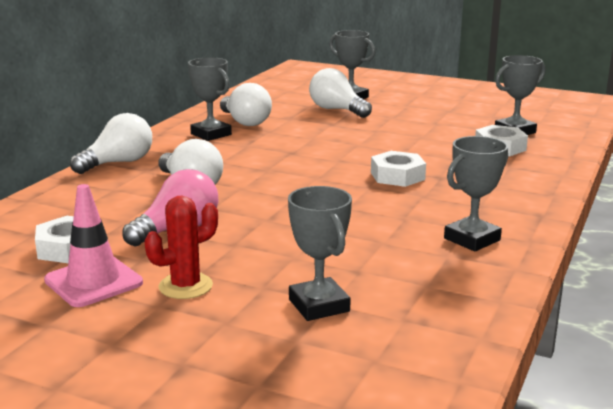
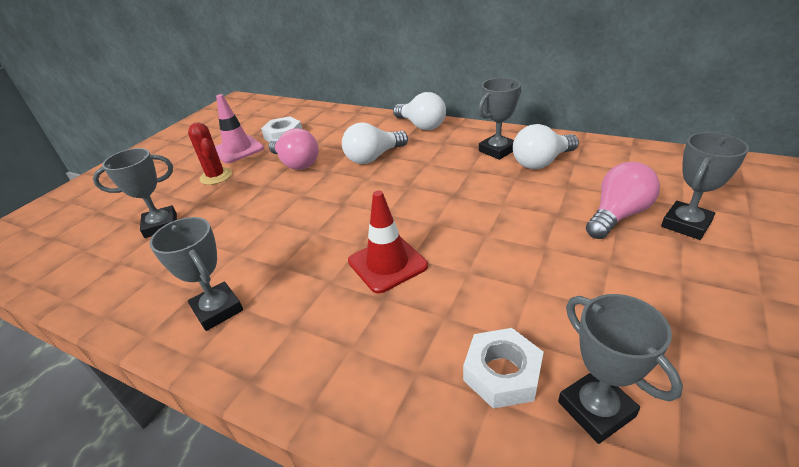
camera: 95 degrees right, 15 degrees up
white light bulb [309,68,372,118] -> pink light bulb [586,162,660,239]
white nut [371,151,426,187] -> red traffic cone [348,191,428,294]

